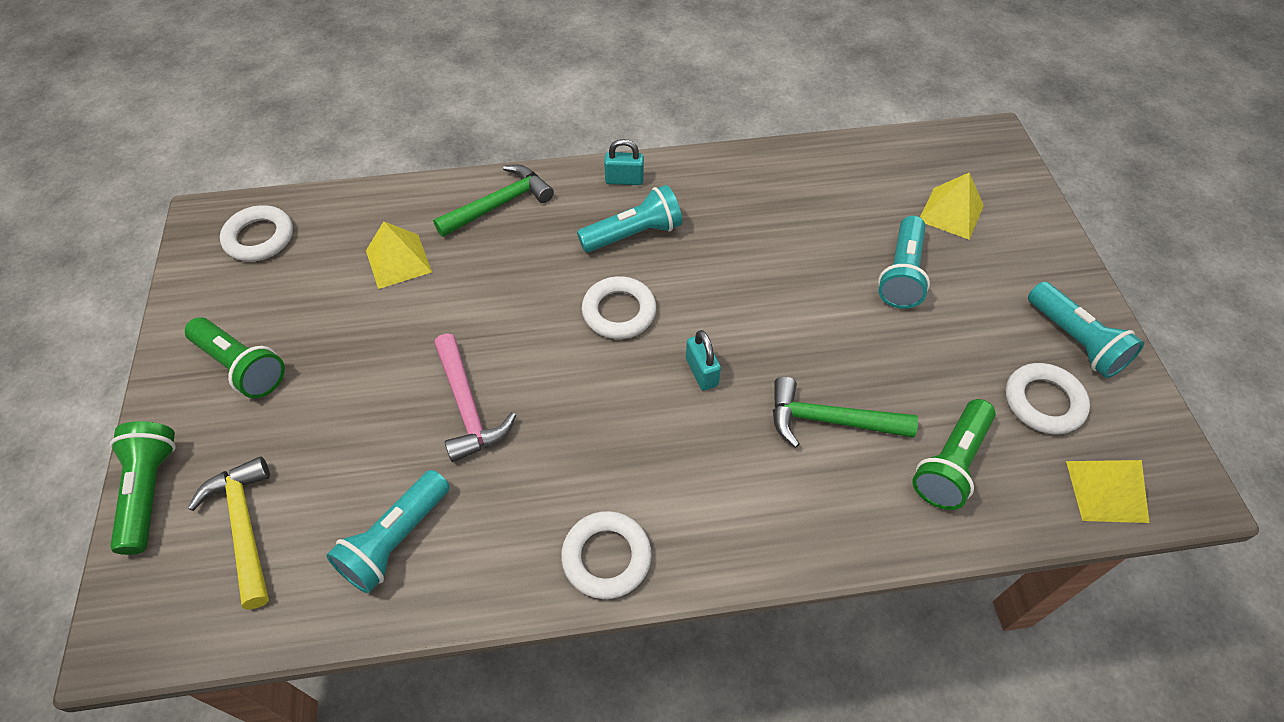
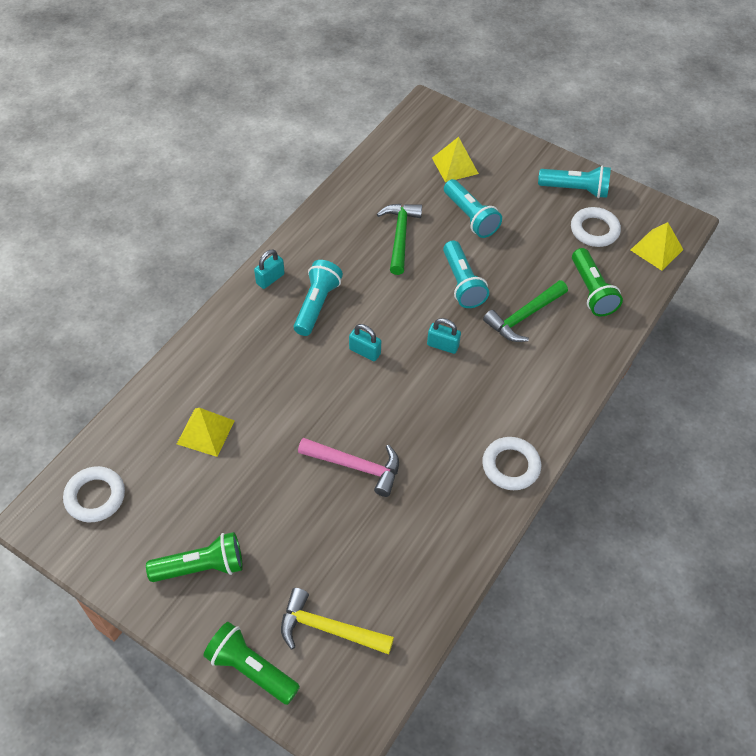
camera: 50 degrees left, 0 degrees up
turquoise flashlight [326,470,450,593] -> turquoise flashlight moved to [443,240,489,308]
green hammer [433,164,554,237] -> green hammer moved to [377,204,422,275]
white ring [582,276,656,339] -> turquoise padlock [349,324,381,361]

